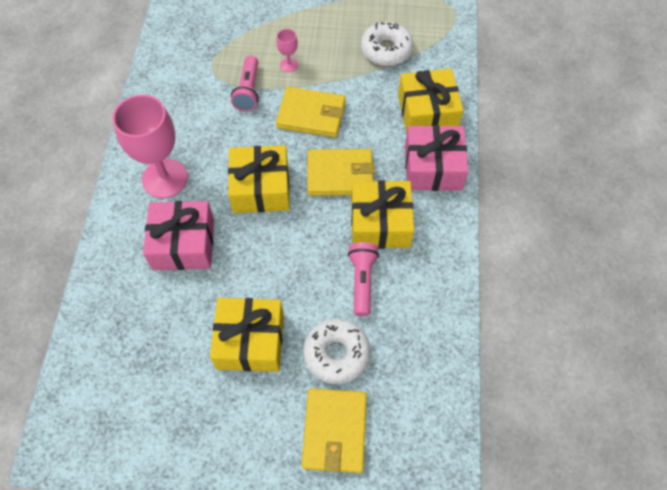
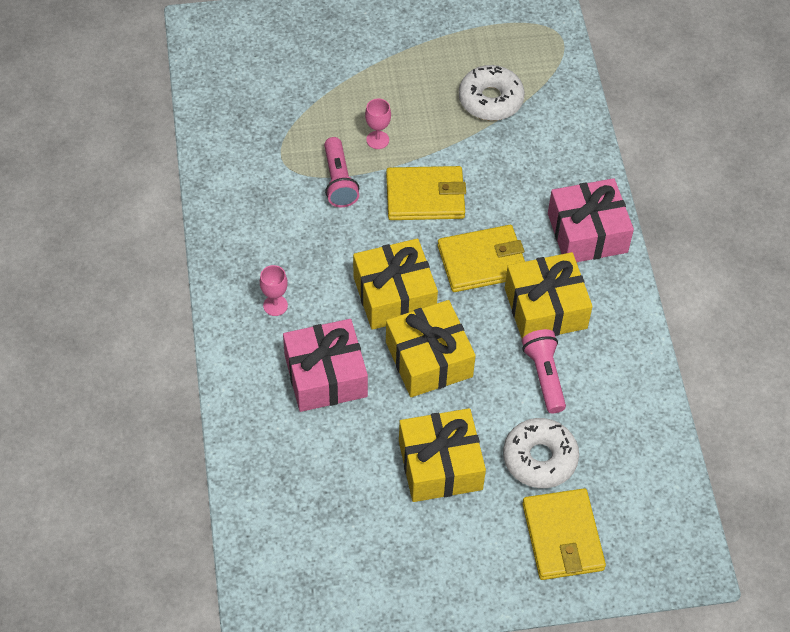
camera: 15 degrees left, 5 degrees down
pink goblet [112,95,188,198] -> pink goblet [260,265,288,316], size x0.44
yellow gift [398,69,463,133] -> yellow gift moved to [386,300,476,397]

